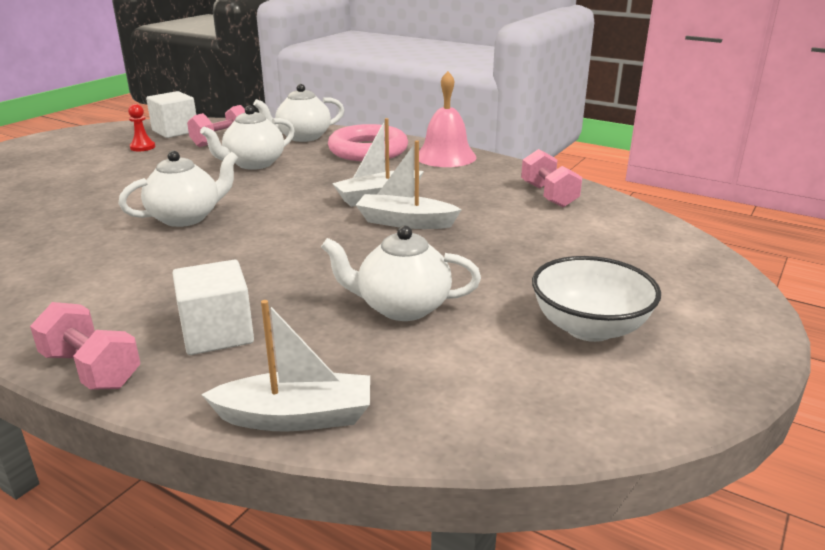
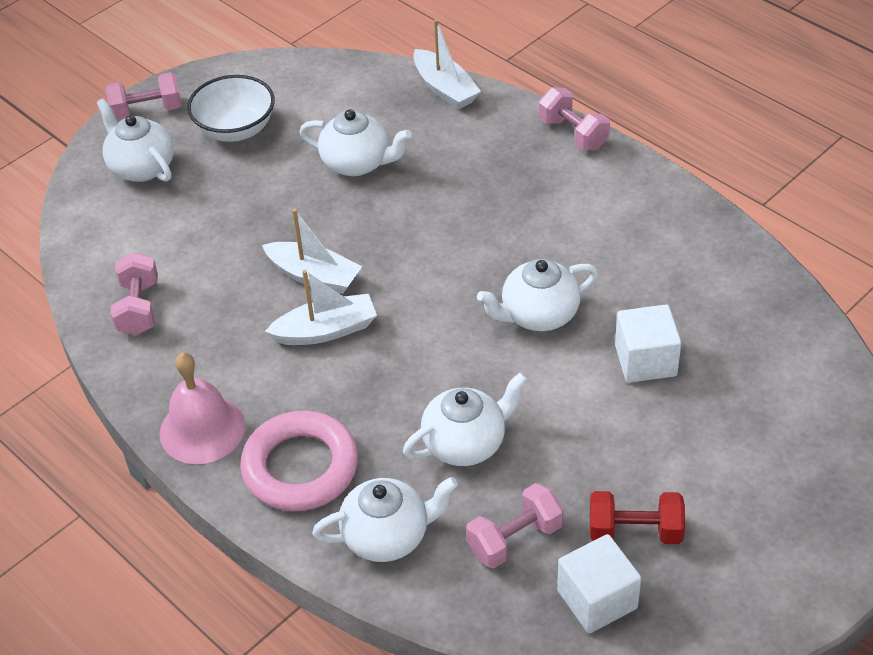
camera: 165 degrees left, 20 degrees up
red pawn [128,104,155,151] -> red dumbbell [590,491,685,544]
white cube [172,260,254,355] -> white cube moved to [615,304,681,383]
white boat [201,300,370,432] -> white boat turned 135 degrees counterclockwise [413,19,481,109]
none -> white teapot [96,98,174,182]
none -> pink dumbbell [106,72,182,120]

